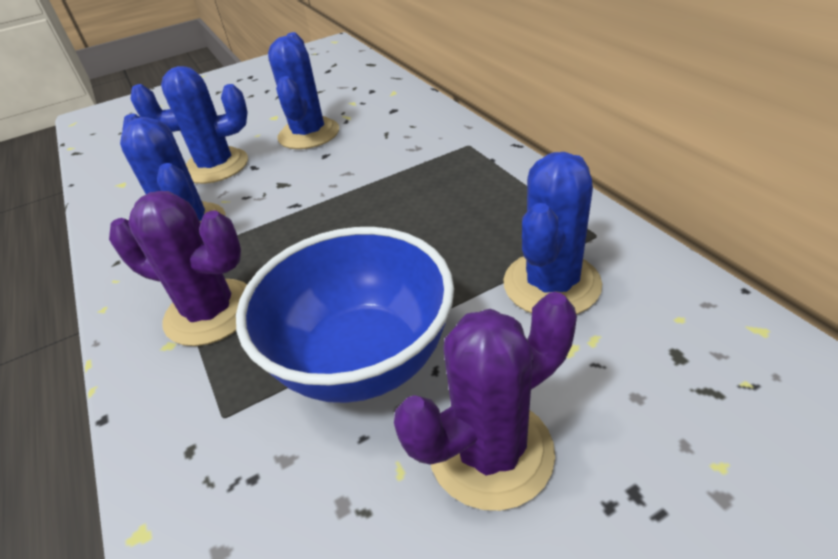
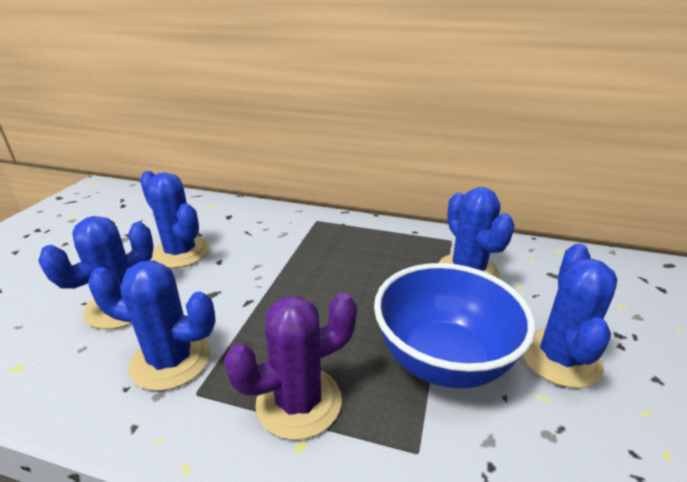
camera: 50 degrees left, 10 degrees down
purple cactus [394,292,577,511] -> blue cactus [523,243,618,388]

